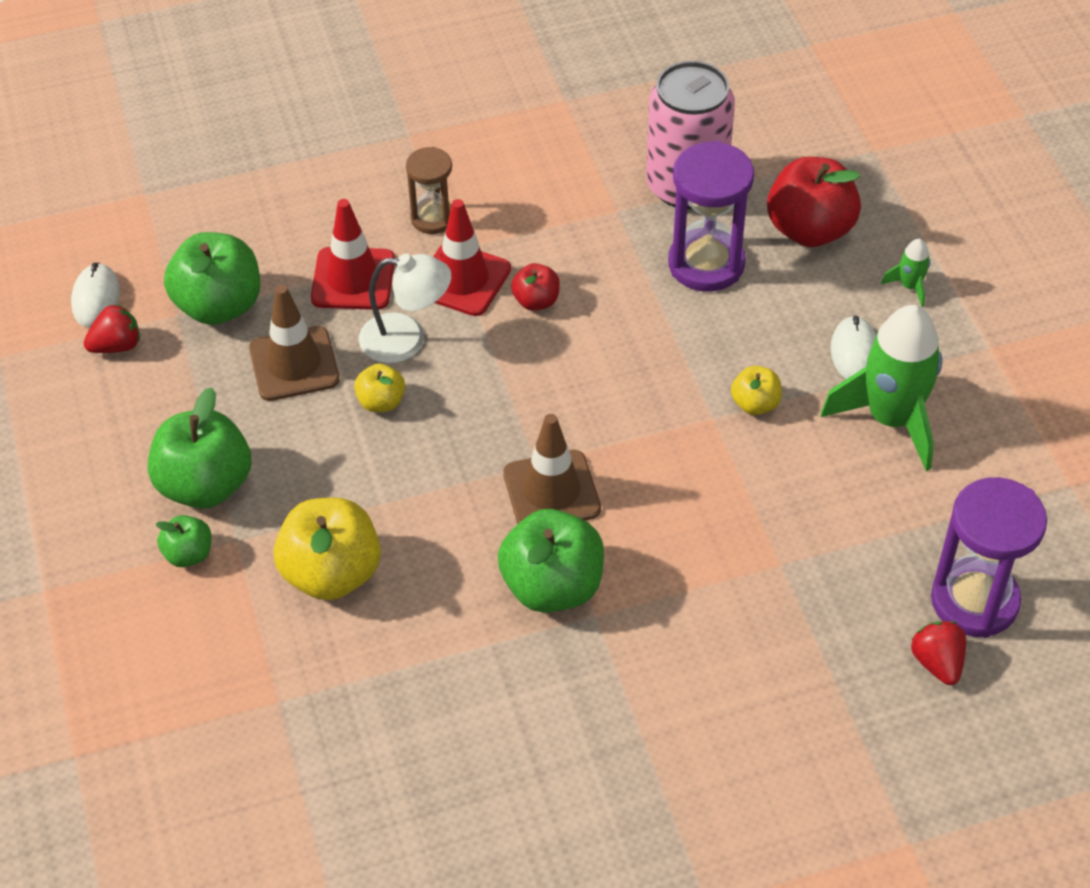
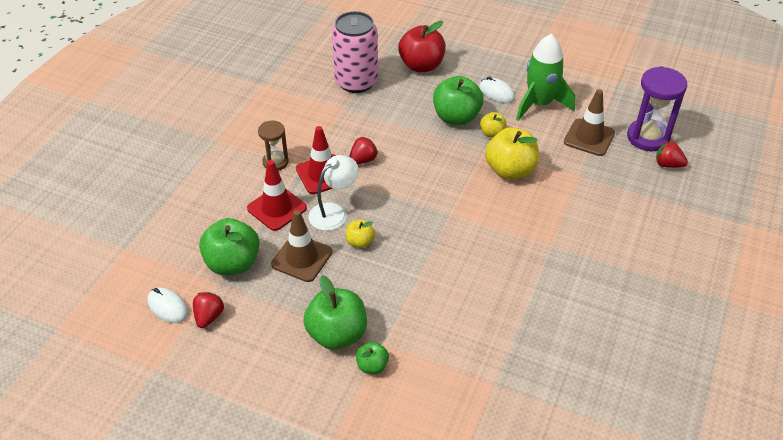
camera: 50 degrees left, 5 degrees down
yellow apple [273,498,381,600] -> yellow apple moved to [485,127,539,180]
green apple [498,509,604,613] -> green apple moved to [433,76,484,125]
brown traffic cone [503,414,601,524] -> brown traffic cone moved to [564,89,615,156]
red apple [511,263,560,311] -> red strawberry [349,137,378,164]
purple hourglass [668,141,754,292] -> none
green rocket [881,239,931,307] -> none

